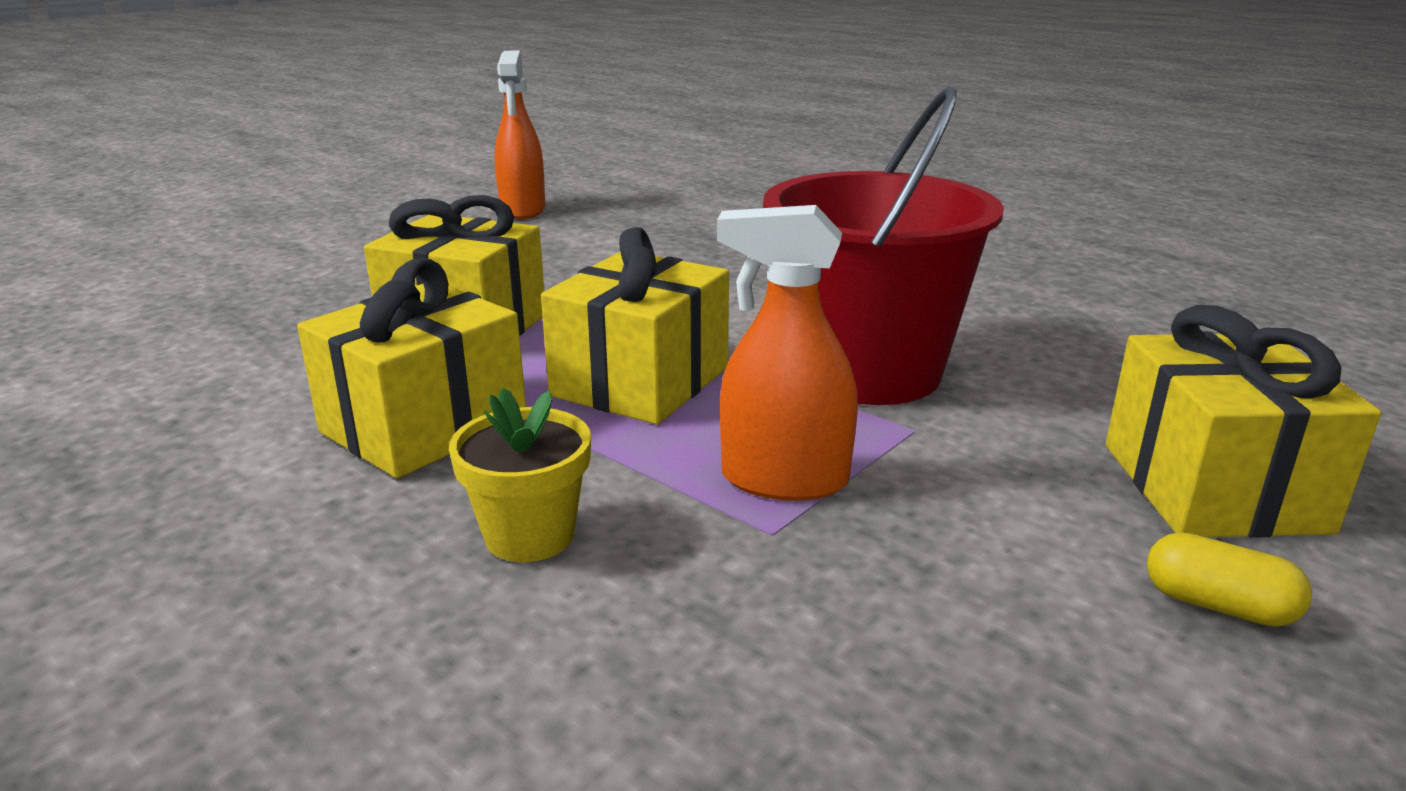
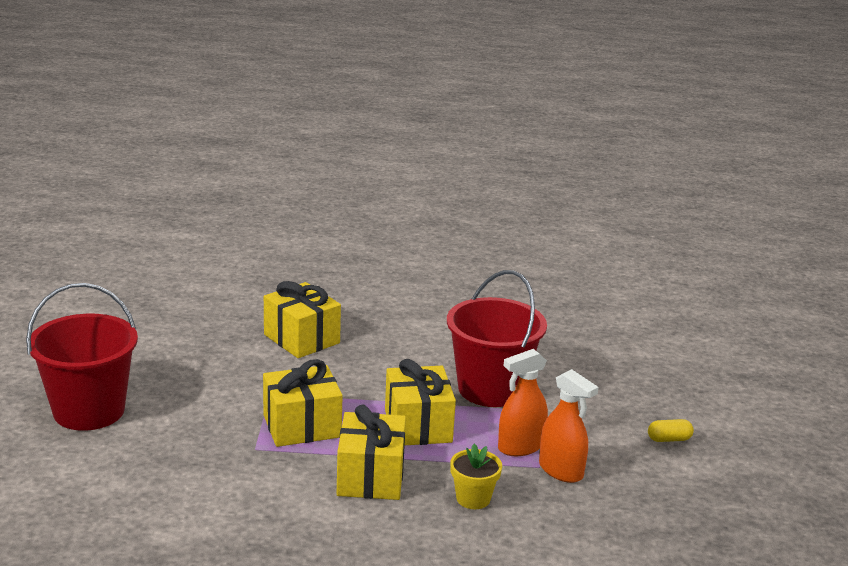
camera: 40 degrees left, 0 degrees up
orange spray bottle [495,51,546,219] -> orange spray bottle moved to [539,369,599,483]
yellow gift [1105,305,1381,538] -> yellow gift moved to [264,281,341,358]
none -> red bucket [26,283,138,431]

